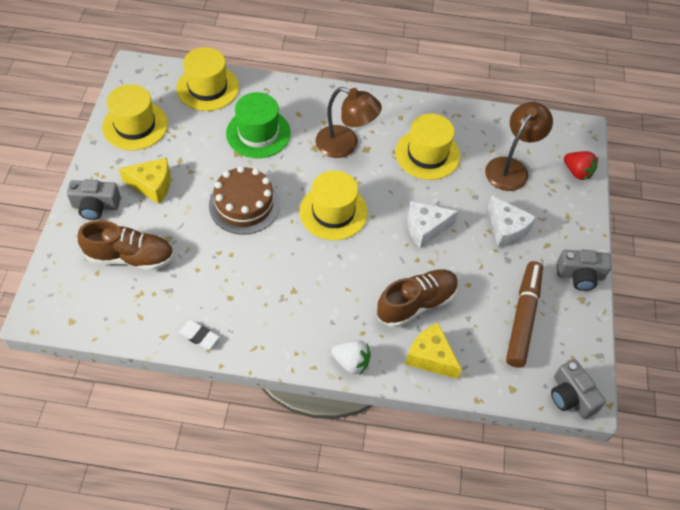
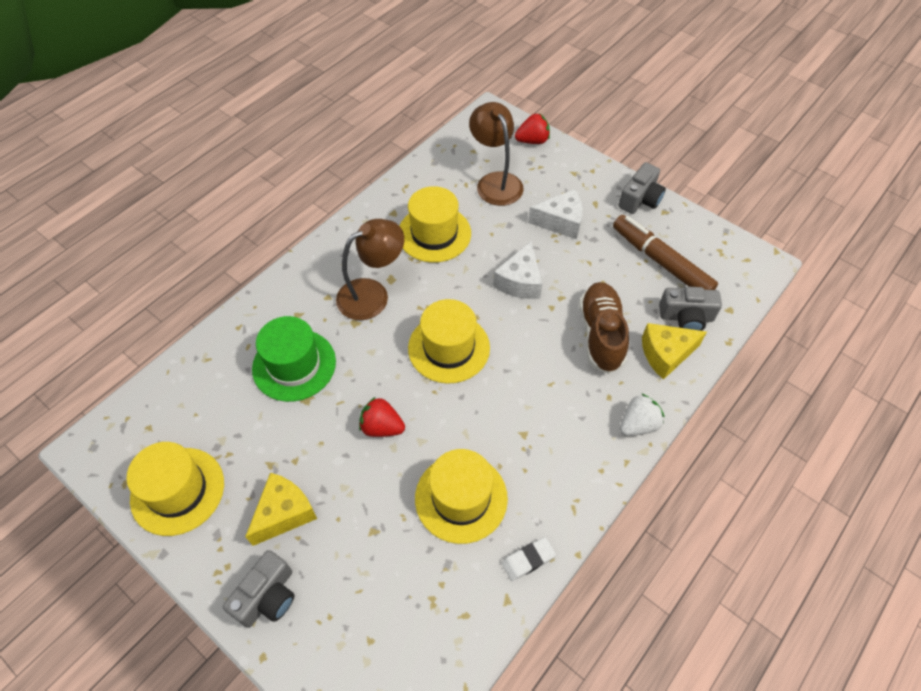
camera: 55 degrees left, 0 degrees up
brown shoe [78,220,174,270] -> none
yellow hat [176,47,239,111] -> yellow hat moved to [415,449,508,544]
brown cake [209,166,280,234] -> red strawberry [359,397,405,437]
grey camera [551,359,606,419] -> grey camera moved to [659,286,722,331]

